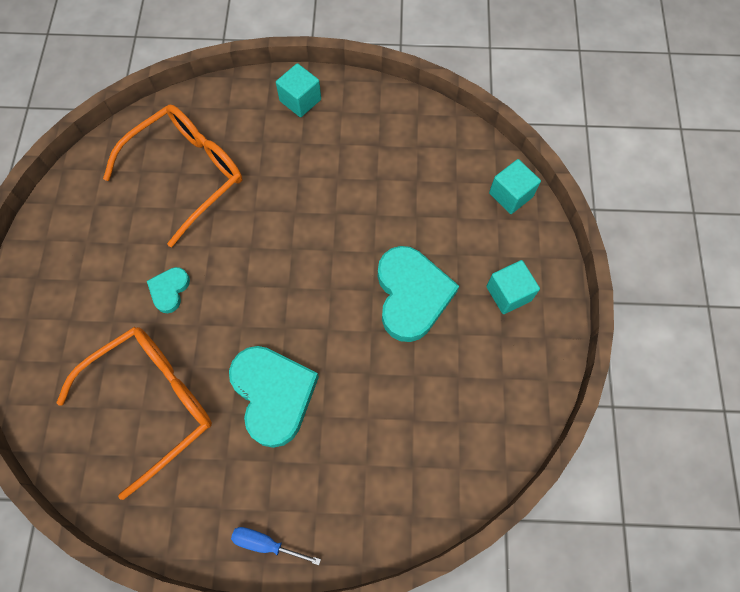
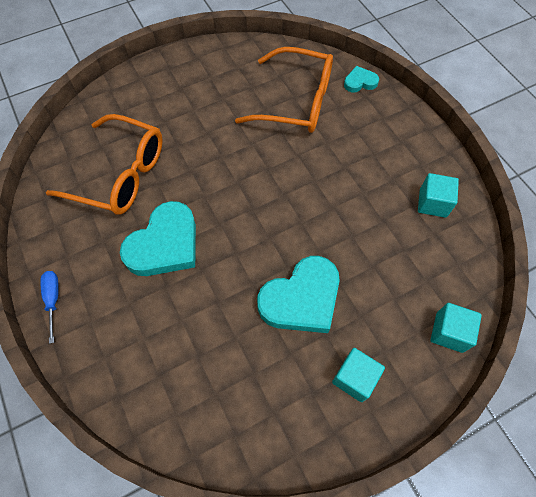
camera: 60 degrees right, 5 degrees down
turquoise heart [147,267,190,313] -> turquoise heart moved to [344,66,379,92]
turquoise cube [276,63,321,117] -> turquoise cube moved to [418,173,459,218]

